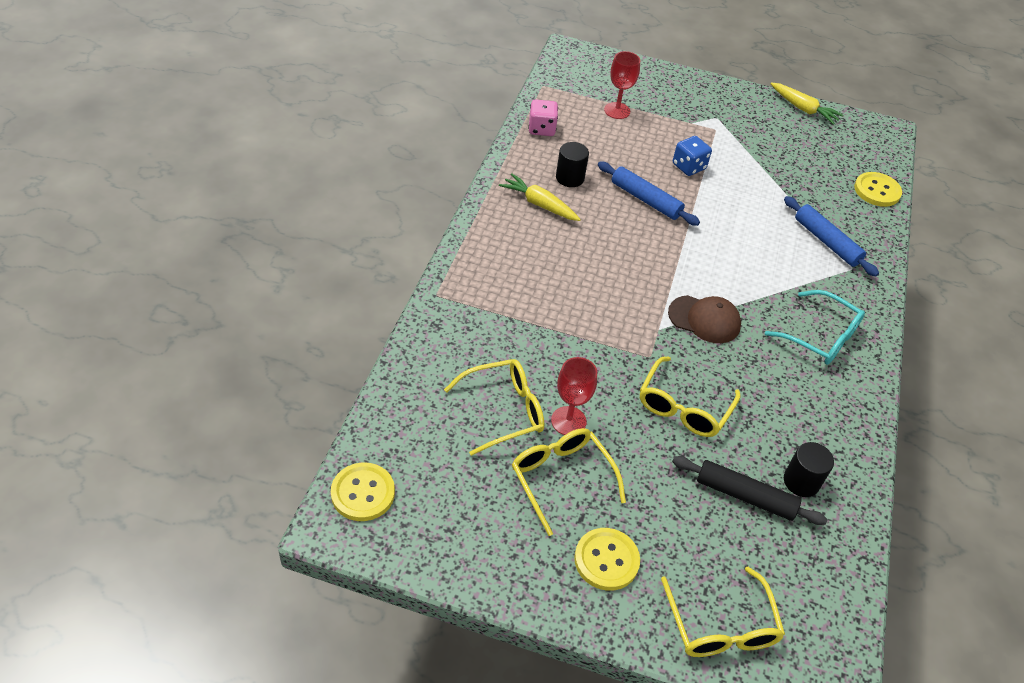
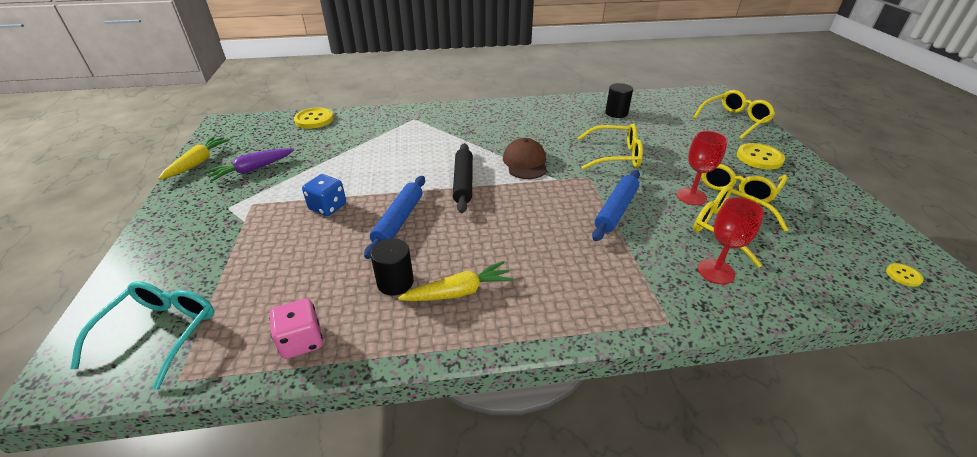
camera: 110 degrees left, 10 degrees down
yellow button [331,463,395,521] -> yellow button [886,263,924,287], size x0.50
yellow carrot [499,173,581,221] -> yellow carrot turned 120 degrees counterclockwise [398,261,514,301]
red goblet [604,51,640,119] -> red goblet moved to [698,197,764,285]
black rolling pin [672,456,828,525] -> black rolling pin moved to [453,143,473,213]
turquoise glasses [765,290,865,365] -> turquoise glasses moved to [70,281,214,390]
blue rolling pin [784,196,879,277] -> blue rolling pin moved to [592,170,640,241]
none -> purple carrot [205,149,294,182]

